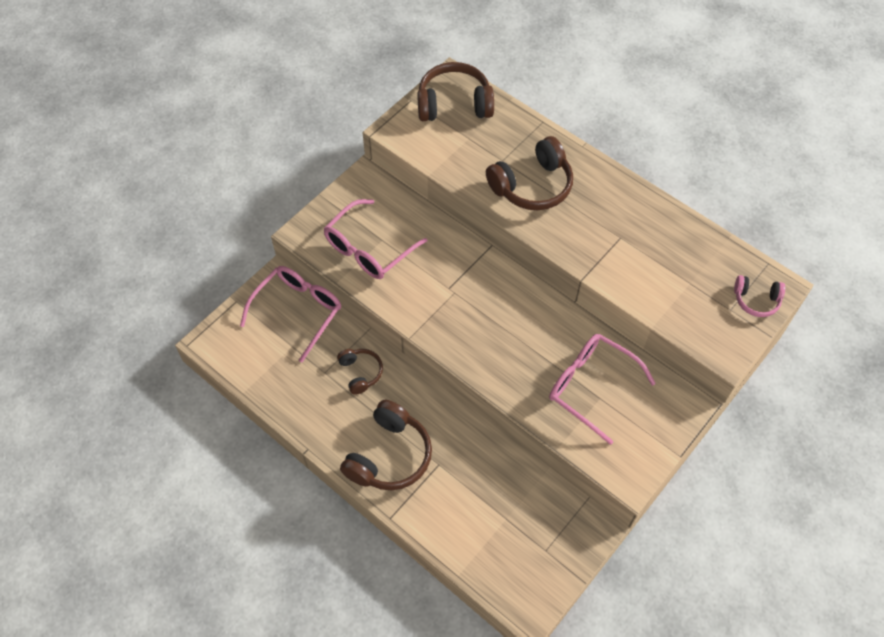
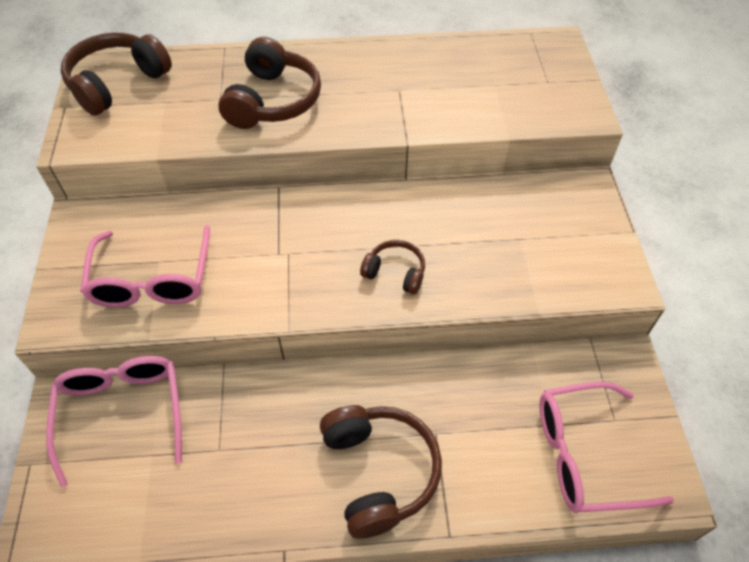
camera: 45 degrees left, 5 degrees down
brown headphones [337,349,383,395] -> brown headphones moved to [360,240,425,294]
pink glasses [549,334,656,445] -> pink glasses moved to [539,382,674,513]
pink headphones [734,275,785,317] -> none

